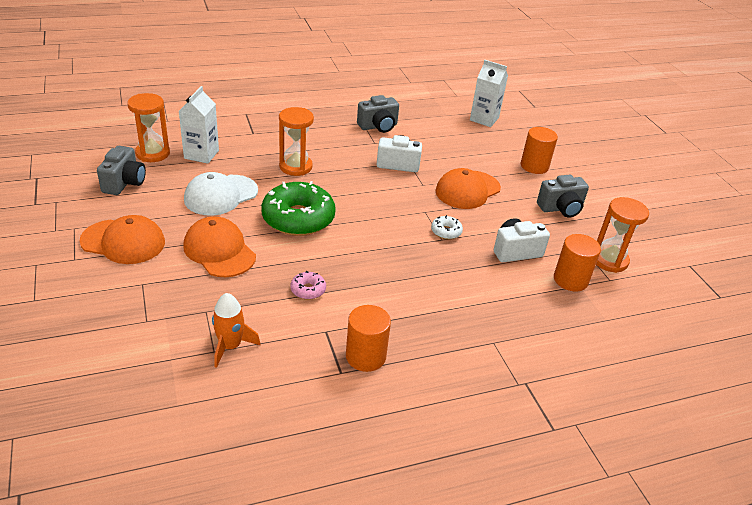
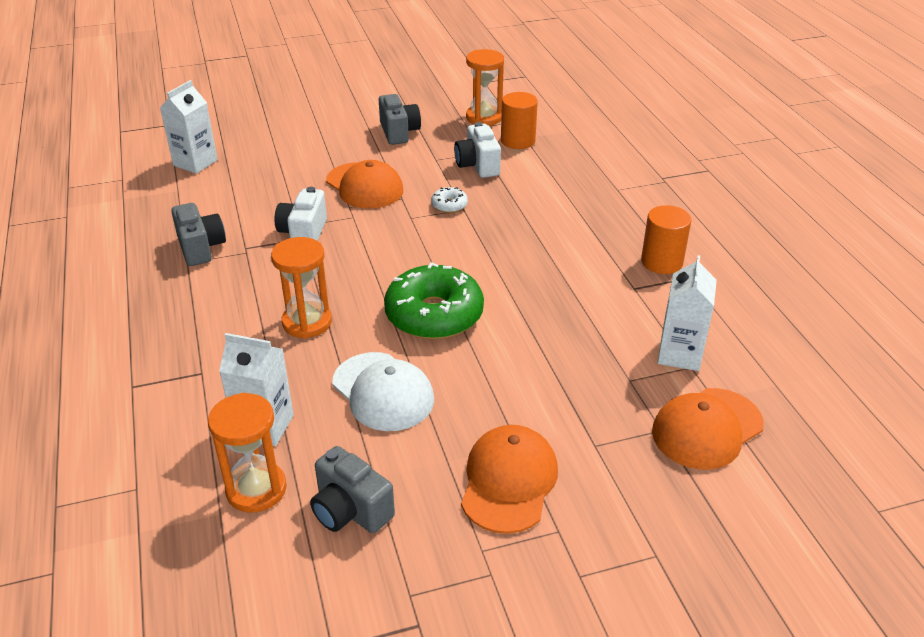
camera: 85 degrees left, 0 degrees up
grey camera [97,146,146,195] -> grey camera turned 150 degrees counterclockwise [310,446,395,533]
orange cap [183,217,256,277] -> orange cap moved to [652,388,764,469]
orange rocket [212,293,261,368] -> white carton [657,255,717,371]
pink donut [291,271,326,300] -> none
orange cylinder [521,127,558,174] -> none

